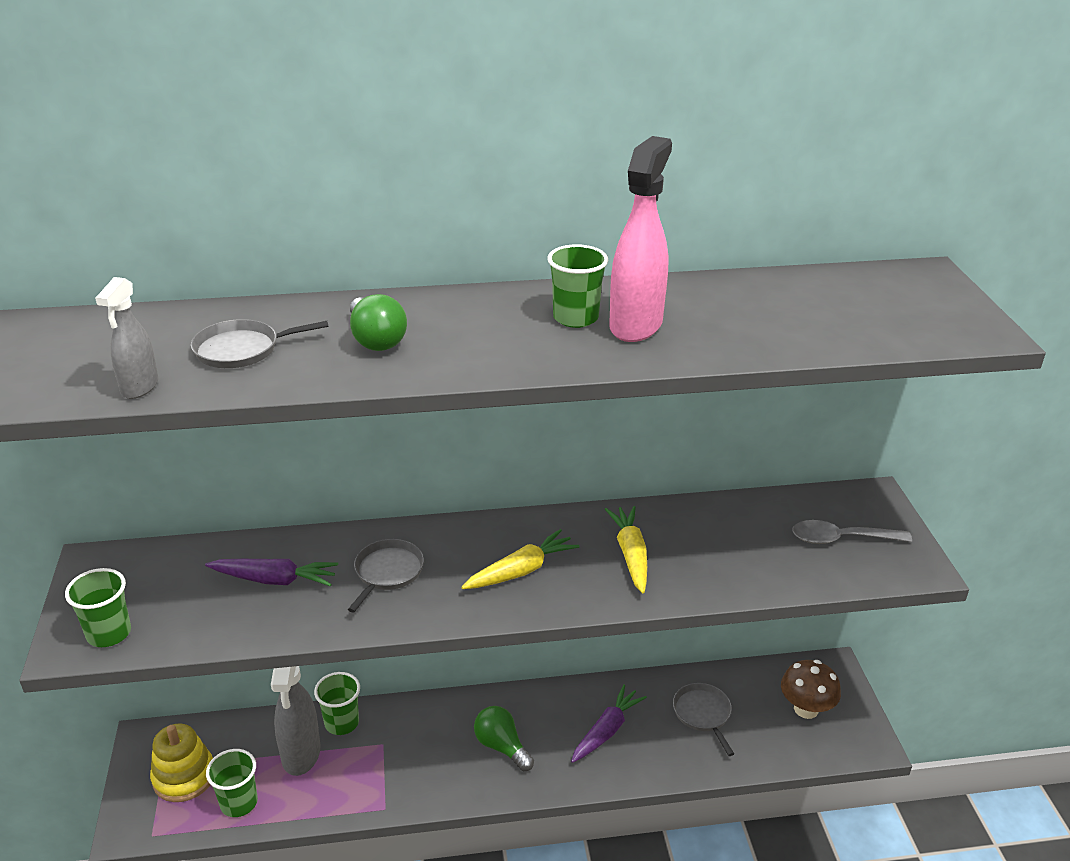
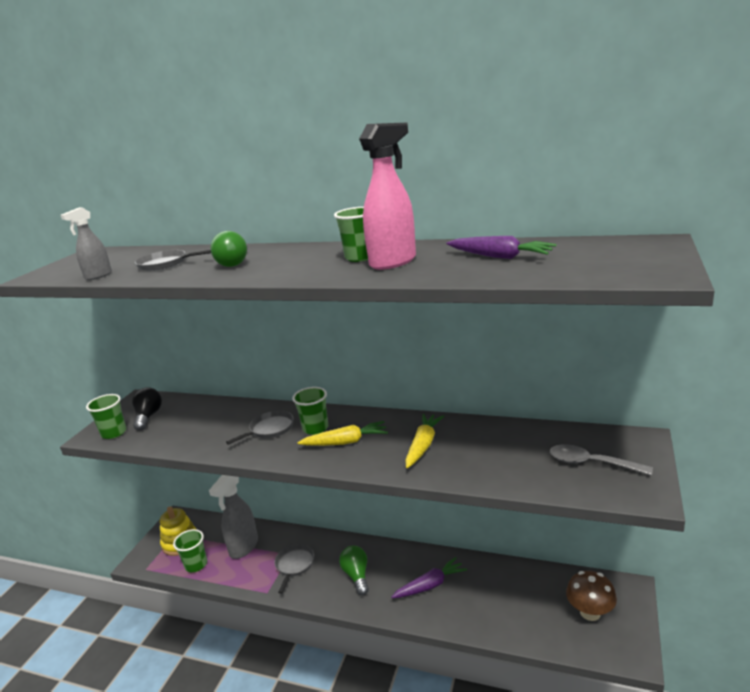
camera: 30 degrees right, 10 degrees down
purple carrot [205,559,338,586] -> purple carrot moved to [447,236,556,259]
green cup [314,672,360,735] -> green cup moved to [292,387,328,435]
grey pan [673,683,734,756] -> grey pan moved to [274,544,314,594]
none -> black light bulb [132,387,162,431]

